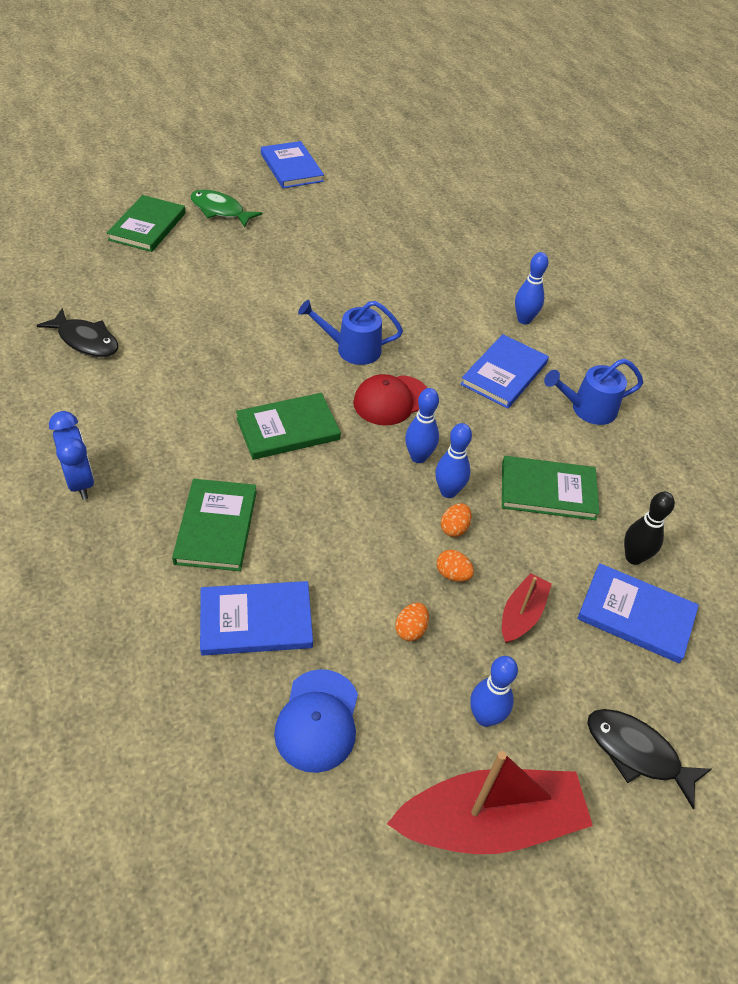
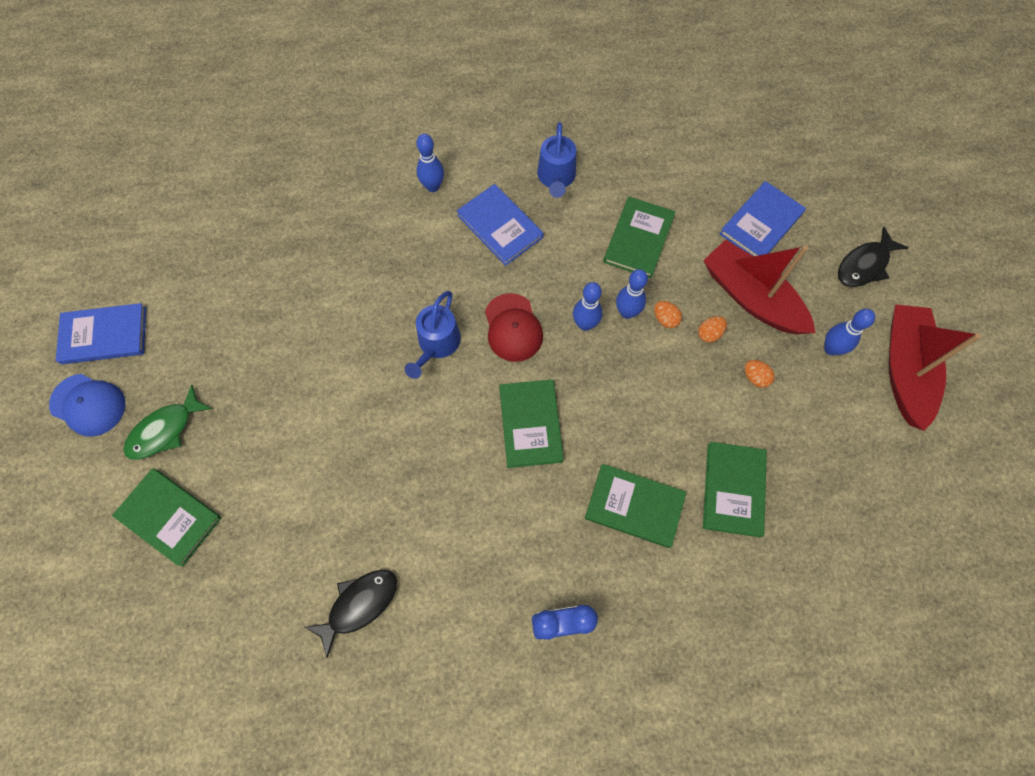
camera: 70 degrees left, 20 degrees up
blue book [200,581,313,656] -> green book [703,442,767,537]
blue cap [274,669,358,773] -> blue cap moved to [49,374,125,437]
red boat [502,573,552,643] -> red boat [703,240,816,334], size x1.91
black bowling pin [624,492,675,565] -> none

